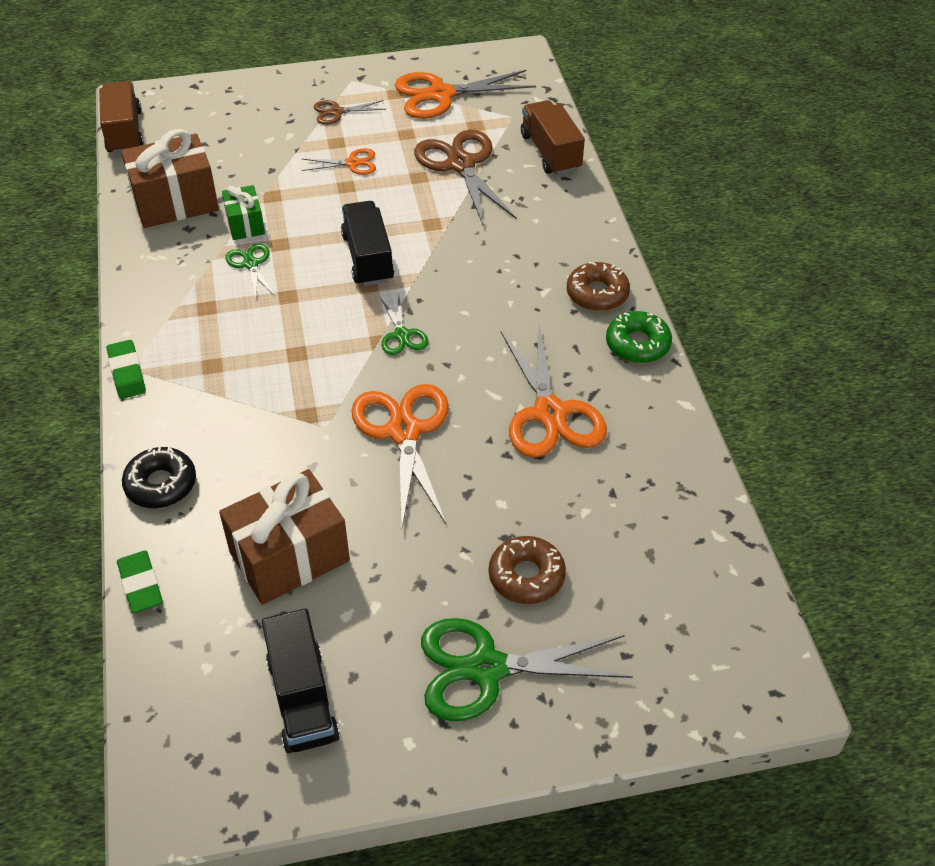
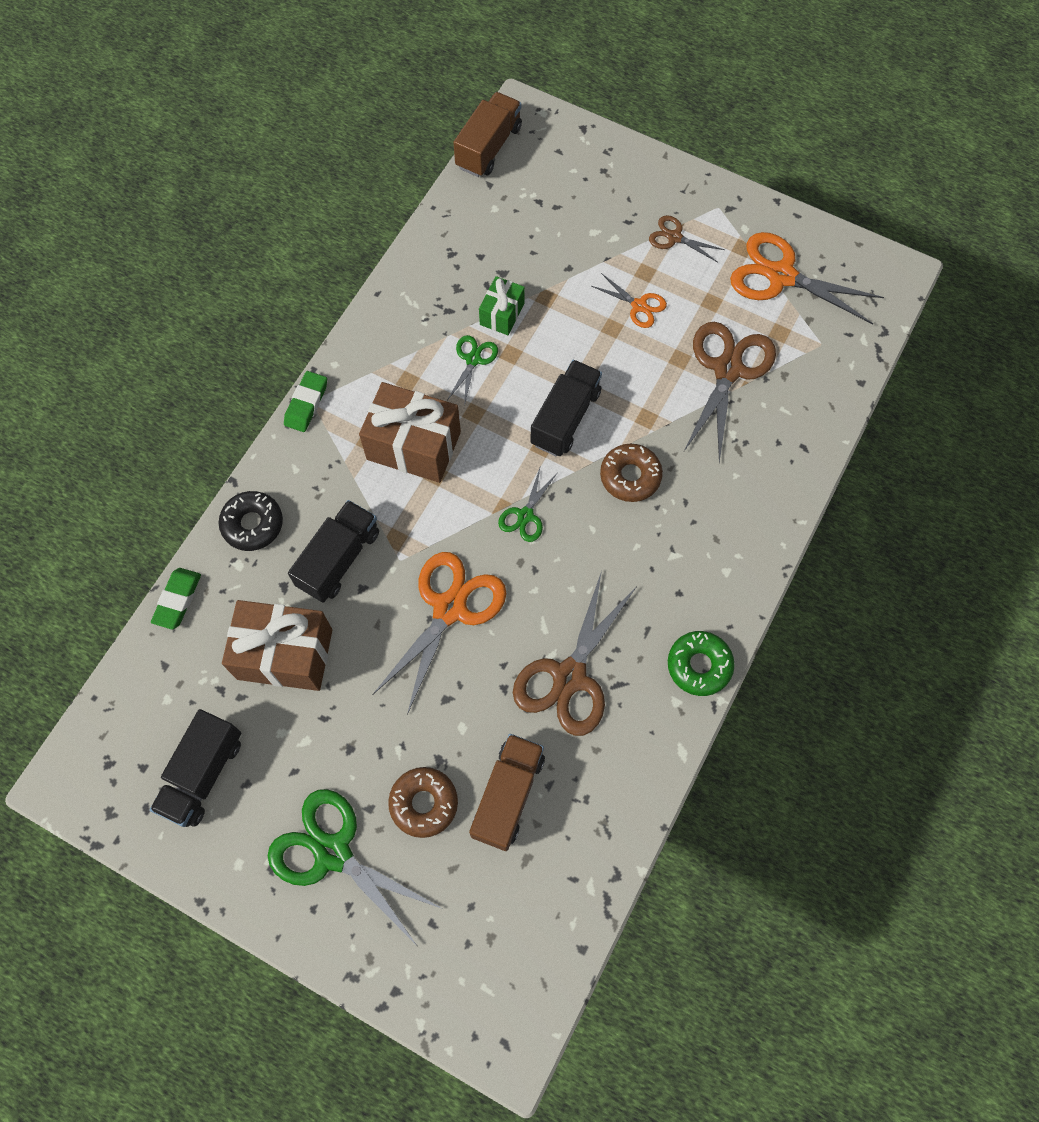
camera: 40 degrees right, 20 degrees up
brown gift [121,129,219,228] -> brown gift moved to [359,382,461,483]
orange scissors [501,326,607,458] -> brown scissors [513,571,637,736]
brown truck [521,100,585,175] -> brown truck moved to [469,734,545,851]
brown donut [567,262,630,311] -> brown donut moved to [600,444,663,502]
none -> black truck [288,500,379,603]

